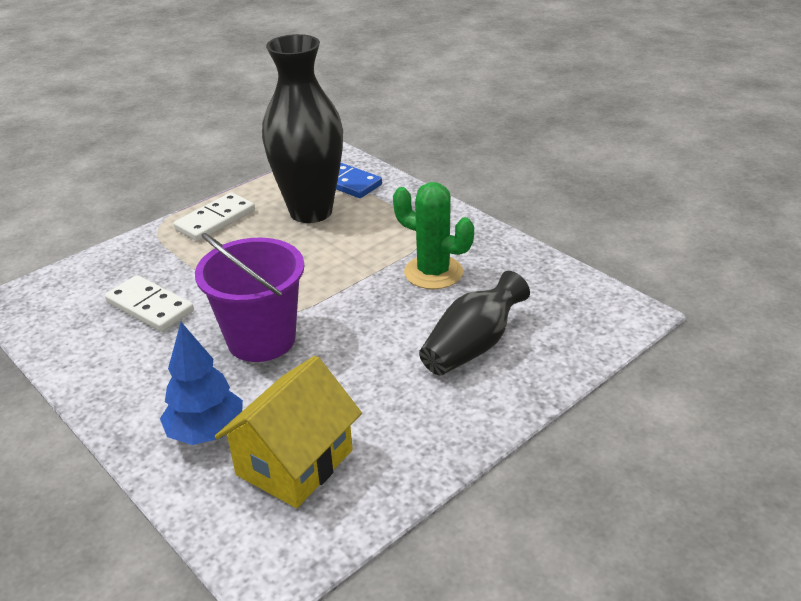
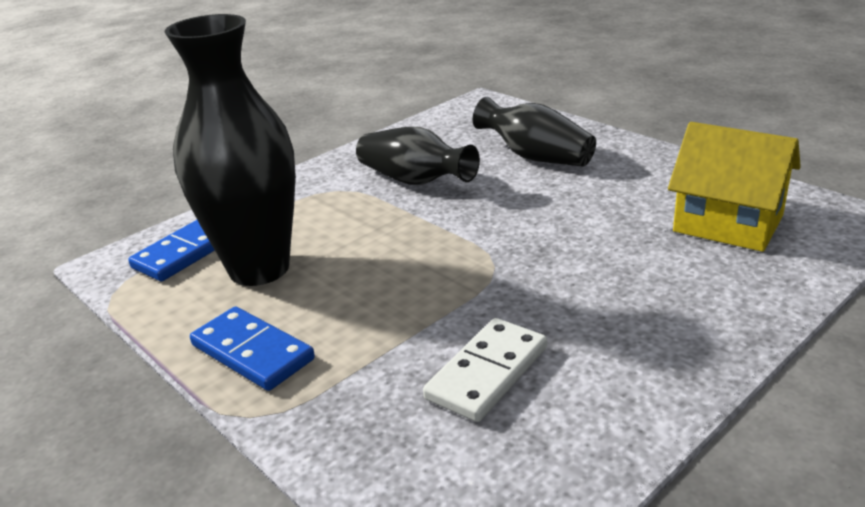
camera: 90 degrees left, 5 degrees down
blue tree [160,322,243,445] -> none
white domino [173,193,255,241] -> blue domino [190,307,315,391]
purple bucket [195,233,305,362] -> none
green cactus [393,182,474,289] -> black vase [356,127,480,185]

